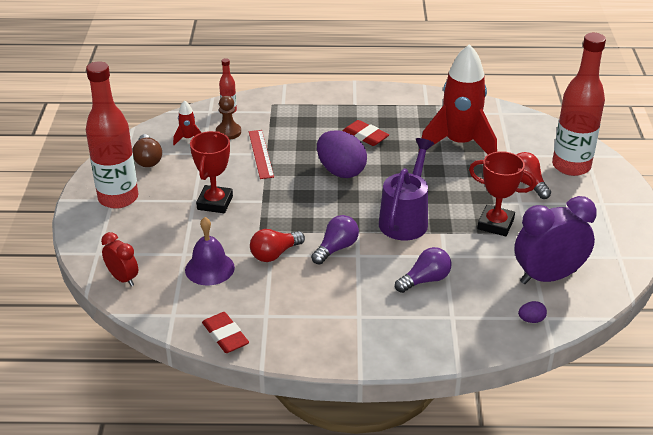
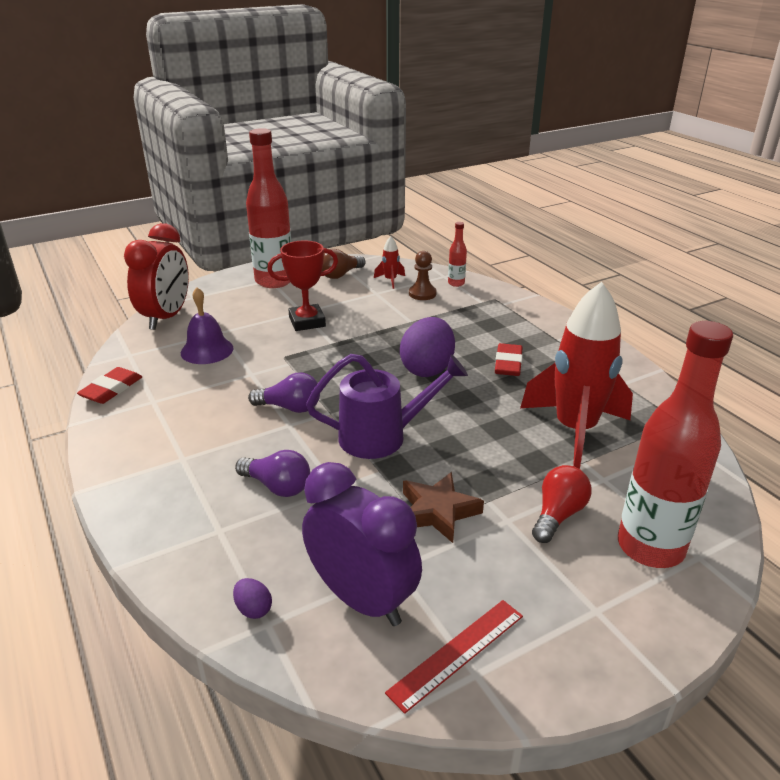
camera: 60 degrees right, 5 degrees down
red clock [101,232,138,286] -> red clock [124,223,189,330], size x1.83
red ruler [249,130,274,179] -> red ruler moved to [385,600,523,714]
red light bulb [250,229,305,262] -> none
red trophy [469,151,536,236] -> brown star [403,472,484,543]

